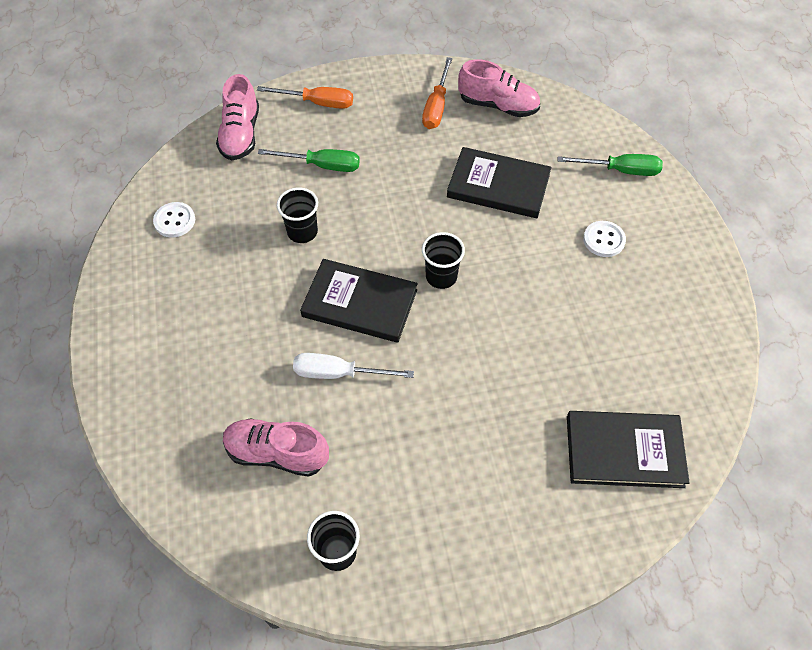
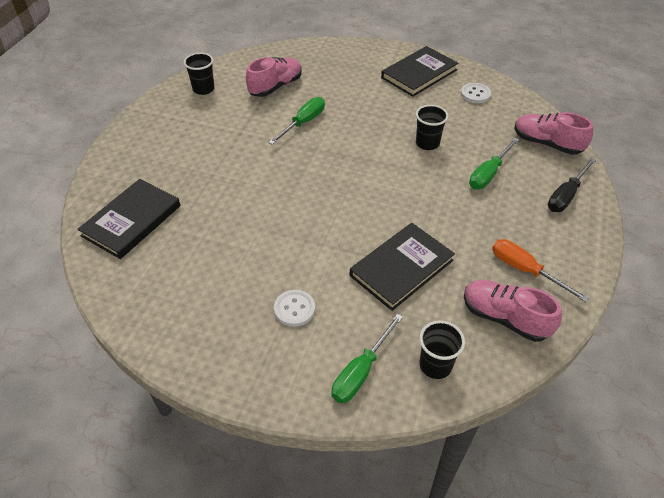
camera: 120 degrees right, 10 degrees down
orange screwdriver [257,86,353,109] -> black screwdriver [548,158,596,212]
white screwdriver [293,353,414,379] -> green screwdriver [268,97,325,145]
black book [300,259,418,343] -> black book moved to [381,46,458,97]
black cup [422,232,465,289] -> black cup moved to [419,320,465,379]
pink shoe [458,59,540,117] -> pink shoe turned 75 degrees clockwise [464,280,562,342]

